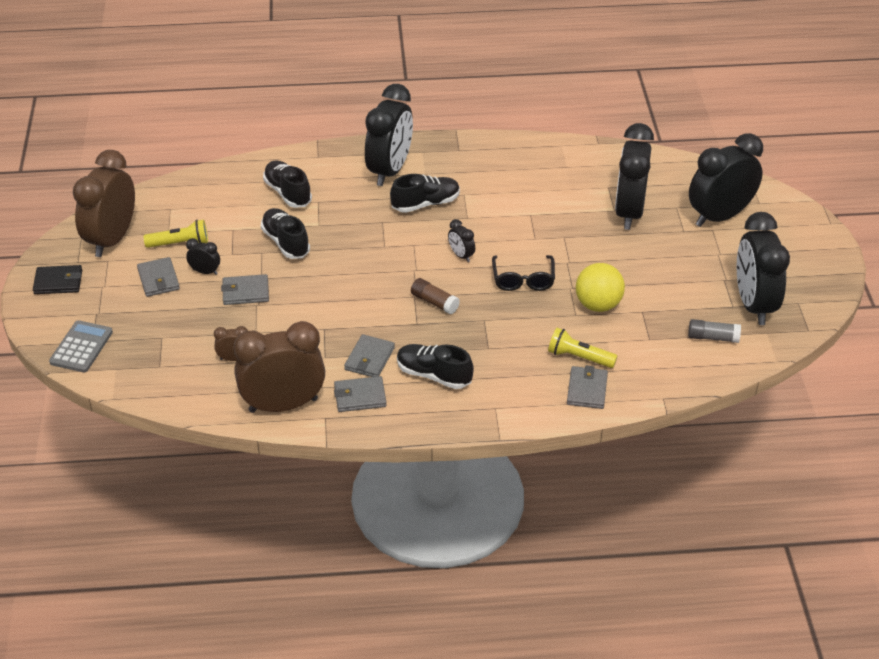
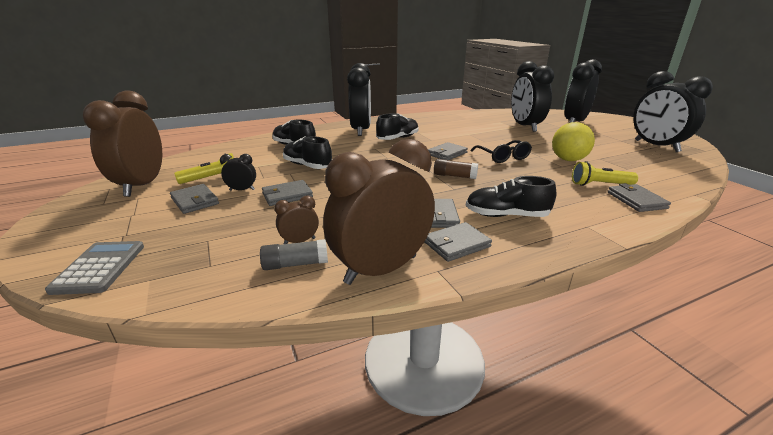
camera: 20 degrees left, 15 degrees down
black wallet [33,265,82,294] -> none
black clock [448,219,475,262] -> grey wallet [428,142,468,160]
grey glue stick [688,319,741,343] -> grey glue stick moved to [260,239,328,270]

